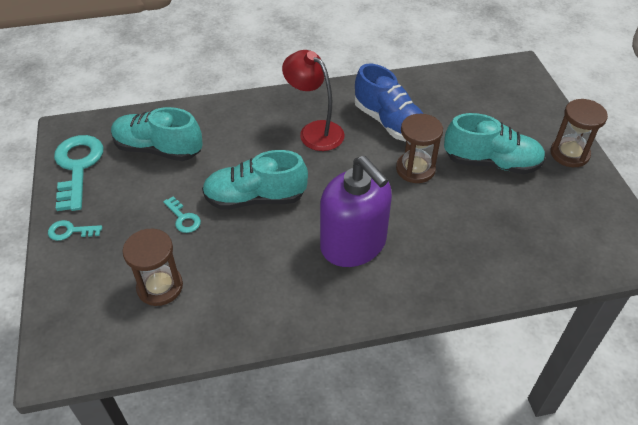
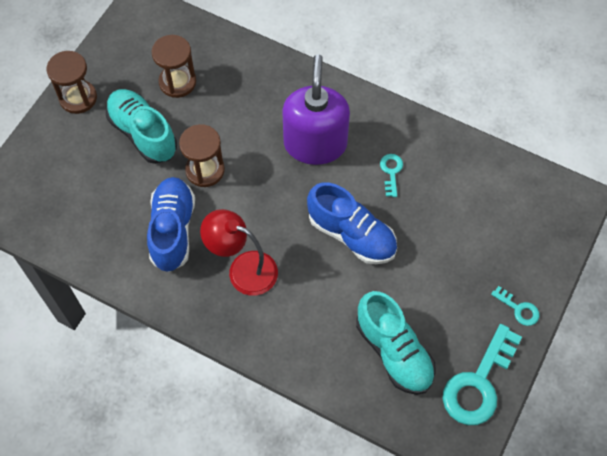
camera: 140 degrees left, 15 degrees up
brown hourglass [122,229,183,306] -> brown hourglass moved to [152,35,196,98]
turquoise key [163,196,201,233] -> turquoise key moved to [380,154,403,197]
turquoise shoe [202,150,308,210] -> blue shoe [307,182,397,264]
red lamp [282,50,345,151] -> red lamp turned 120 degrees clockwise [200,209,278,296]

